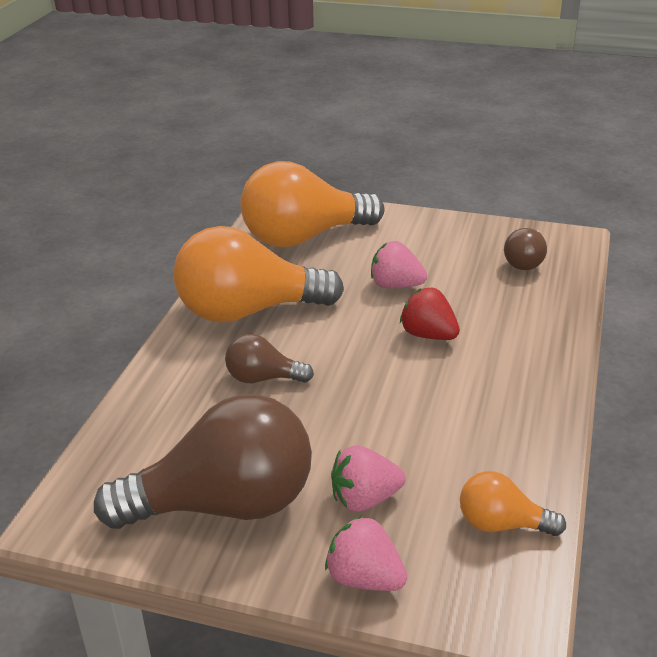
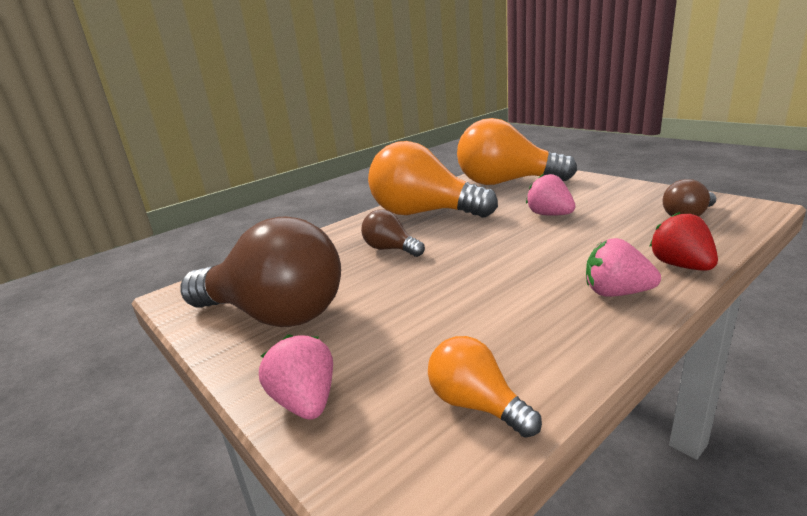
camera: 35 degrees right, 10 degrees down
pink strawberry [331,446,406,512] -> pink strawberry moved to [586,238,661,297]
red strawberry [400,288,460,340] -> red strawberry moved to [649,212,718,271]

